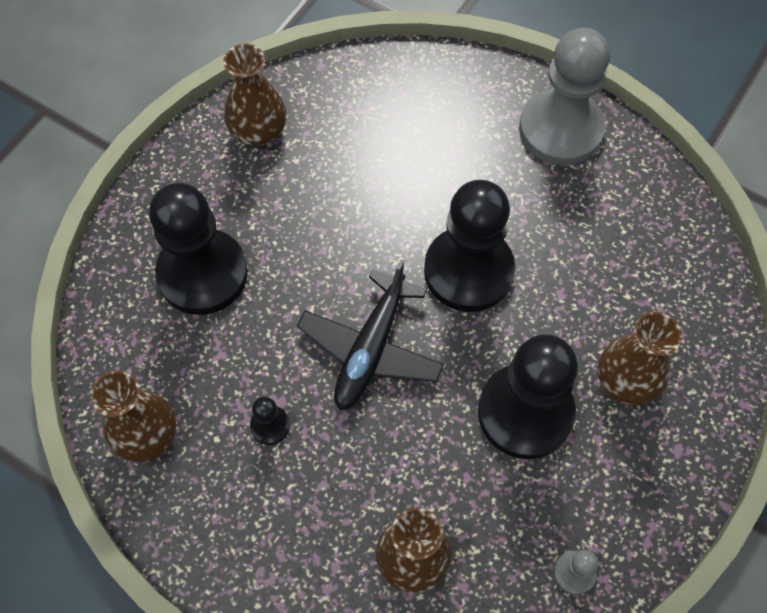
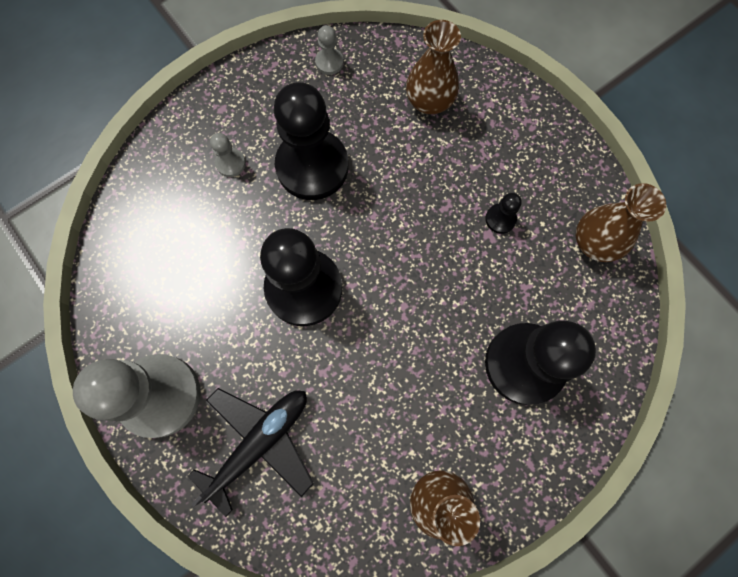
camera: 160 degrees left, 10 degrees up
black plane [297,259,444,410] -> black plane moved to [188,388,314,517]
brown vase [598,312,682,406] -> grey pawn [210,133,246,177]

